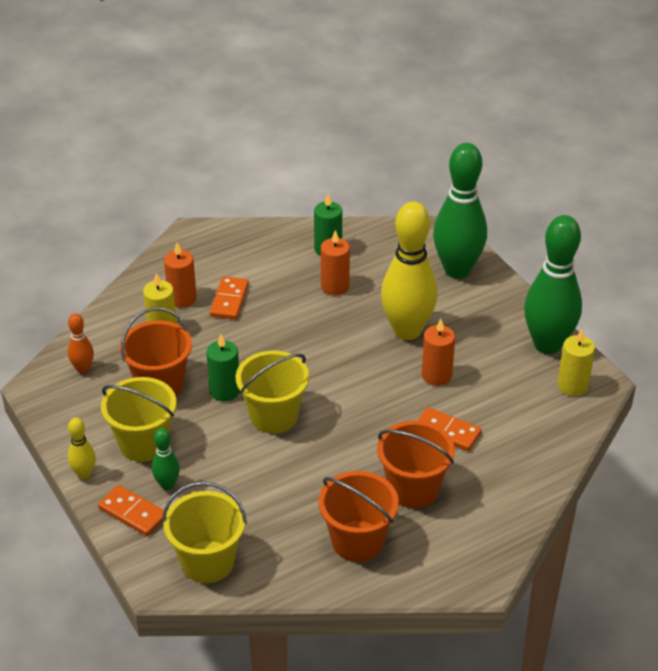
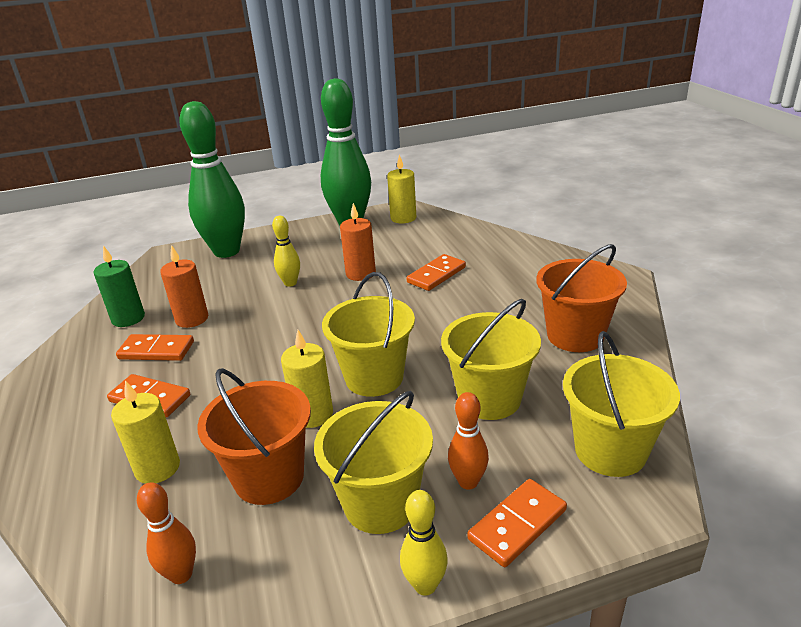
camera: 75 degrees left, 10 degrees down
green bowling pin [152,428,180,490] -> orange bowling pin [448,392,489,490]
orange candle [164,242,197,308] -> none
green candle [206,334,240,401] -> yellow candle [281,330,333,428]
orange bucket [377,421,455,508] -> none
yellow bowling pin [381,202,438,340] -> yellow bowling pin [272,216,300,287], size x0.45
none -> orange domino [116,334,194,361]
none -> yellow bucket [441,299,541,420]

